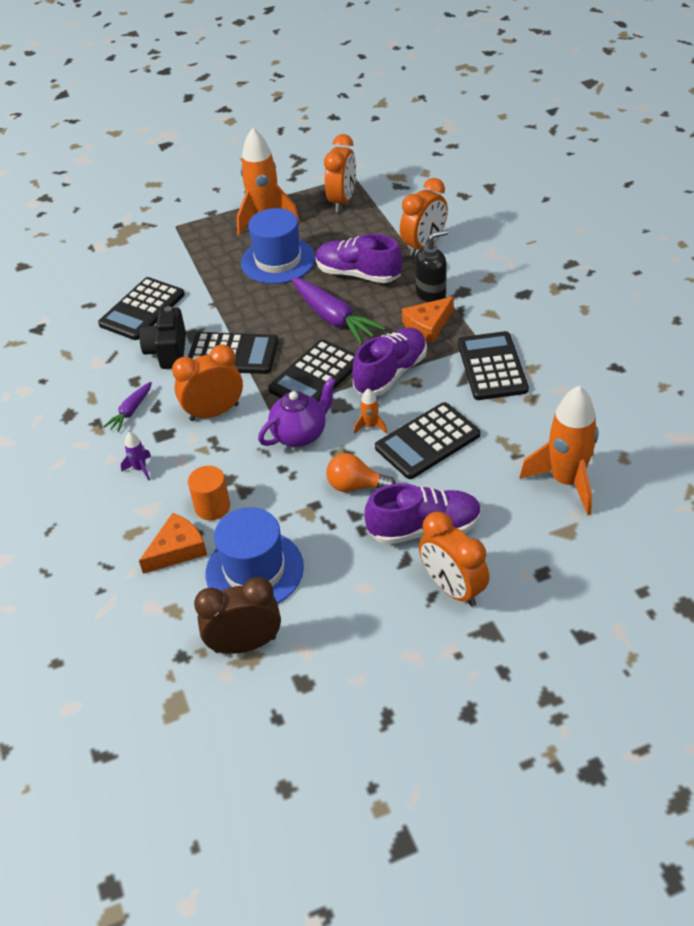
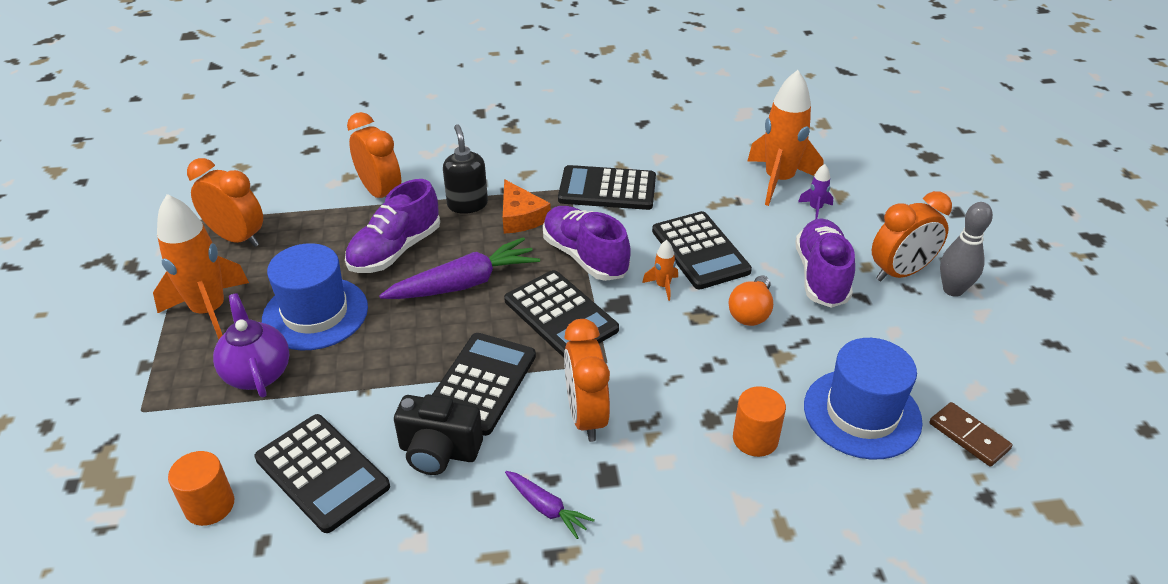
camera: 80 degrees left, 5 degrees down
purple rocket [121,432,151,480] -> purple rocket moved to [798,164,833,219]
orange cheese [139,513,207,574] -> none
brown clock [194,577,281,654] -> brown domino [929,402,1013,467]
purple teapot [258,377,336,447] -> purple teapot moved to [213,293,289,397]
none -> orange cylinder [168,451,234,526]
none -> grey bowling pin [940,202,993,297]

